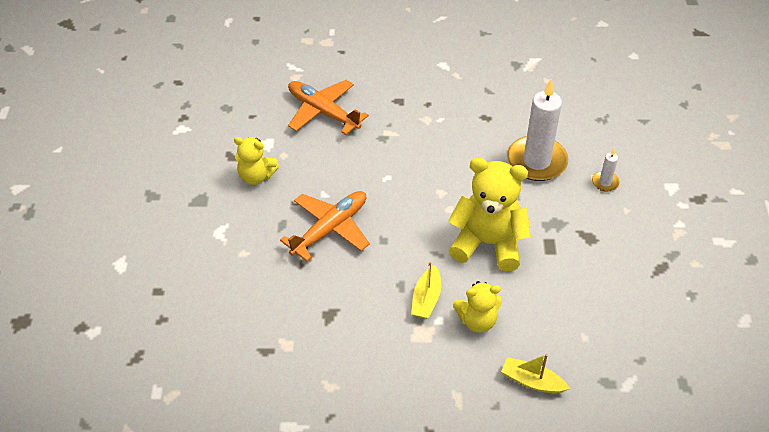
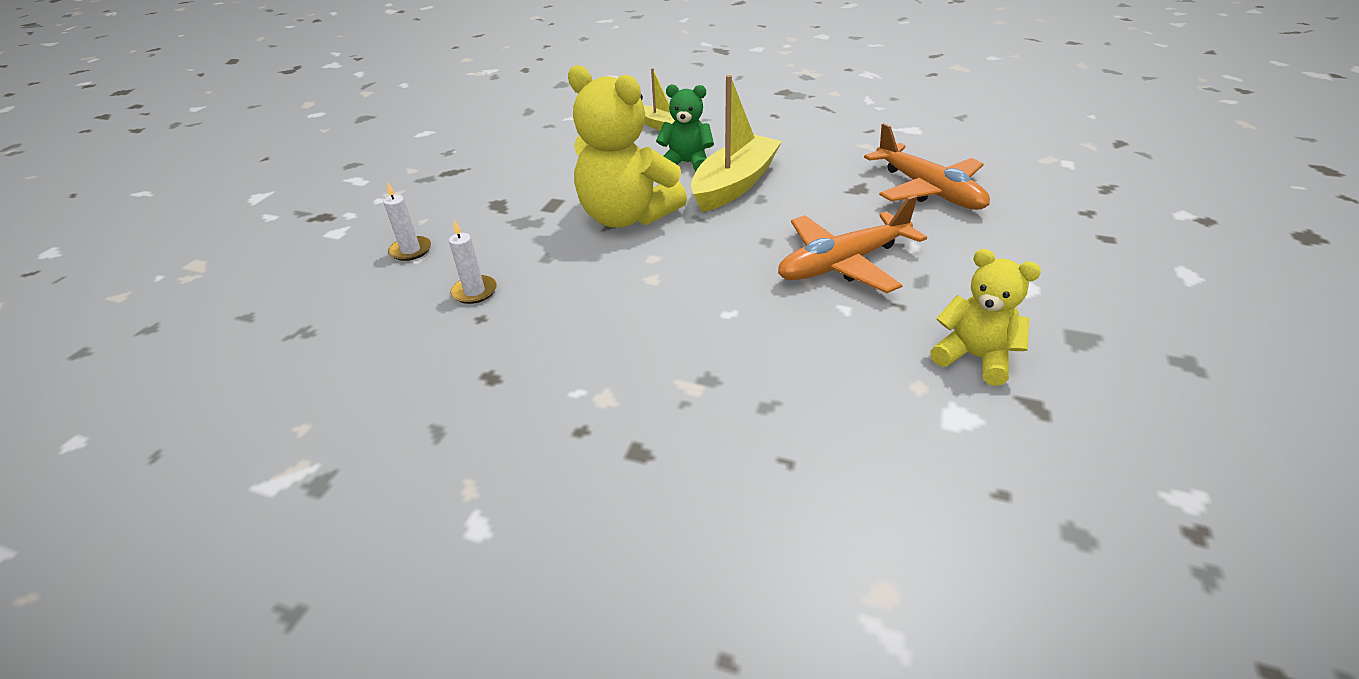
camera: 160 degrees left, 10 degrees down
orange plane [288,80,369,135] -> orange plane moved to [864,123,990,210]
yellow boat [411,262,441,319] -> yellow boat [691,75,782,212], size x1.74
yellow teddy bear [453,281,502,333] -> green teddy bear [656,84,714,172]
white candle [507,79,568,181] -> white candle [449,220,497,304], size x0.44

